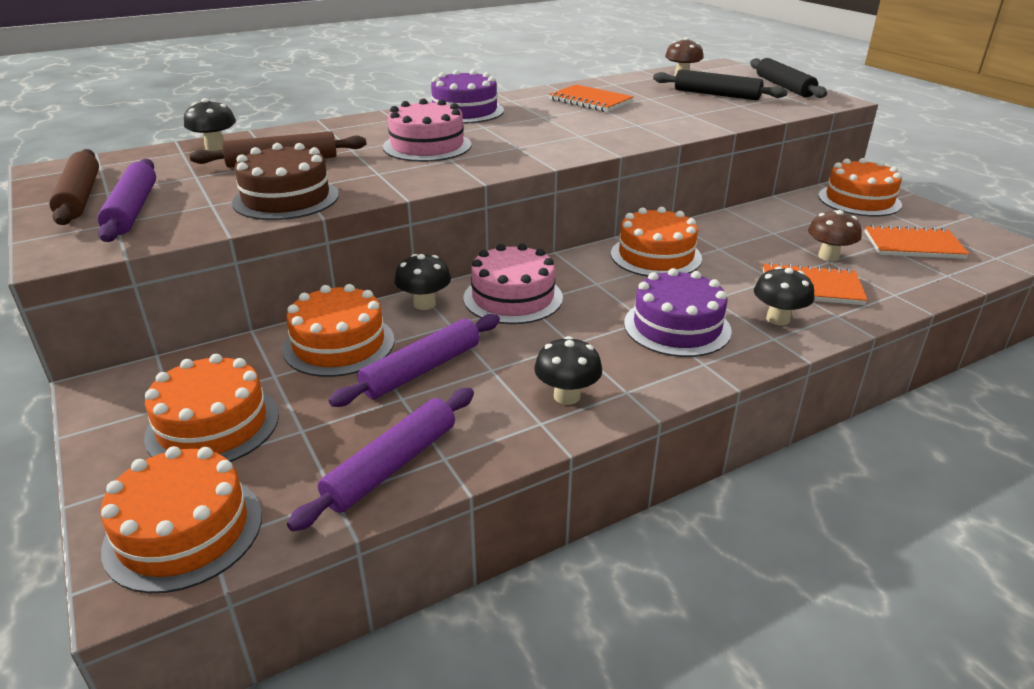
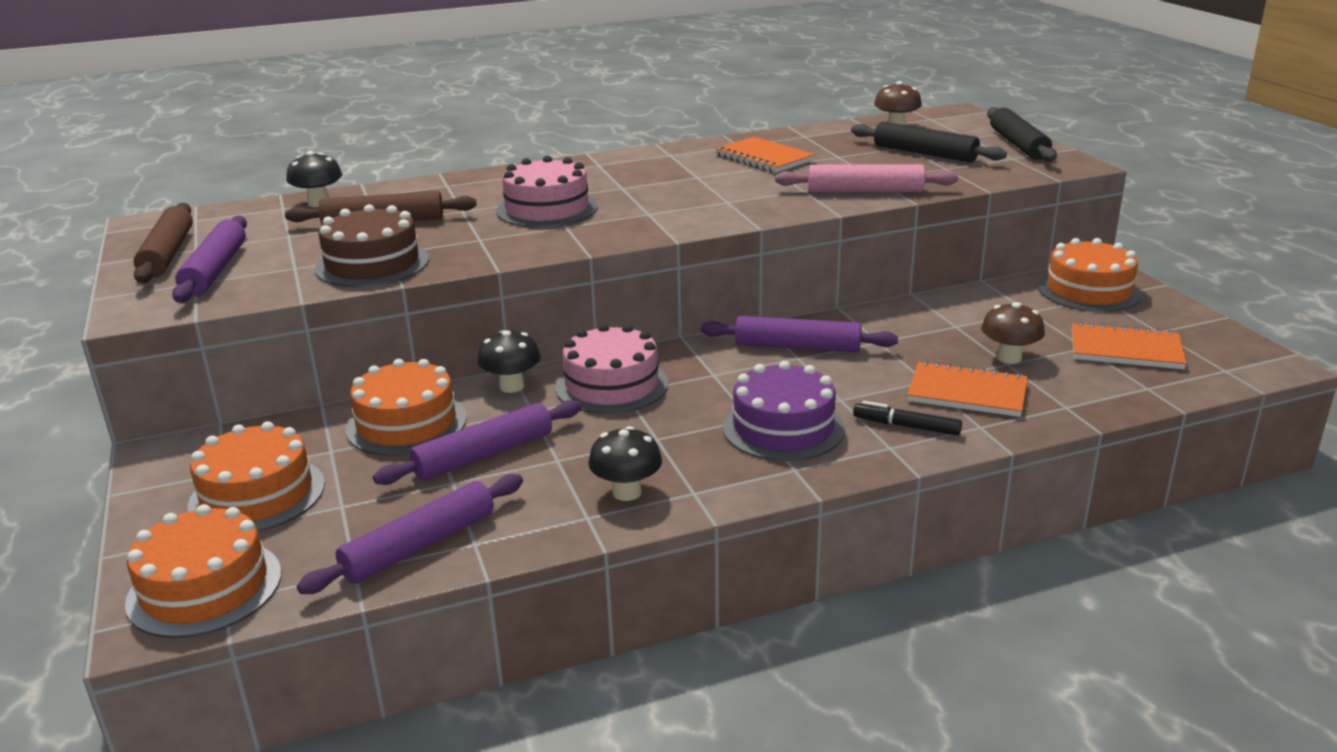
camera: 10 degrees right, 5 degrees down
purple cake [431,70,504,123] -> none
orange cake [611,207,702,277] -> purple rolling pin [701,316,898,352]
black mushroom [754,267,814,325] -> black marker [853,401,962,436]
none -> pink rolling pin [775,164,958,192]

